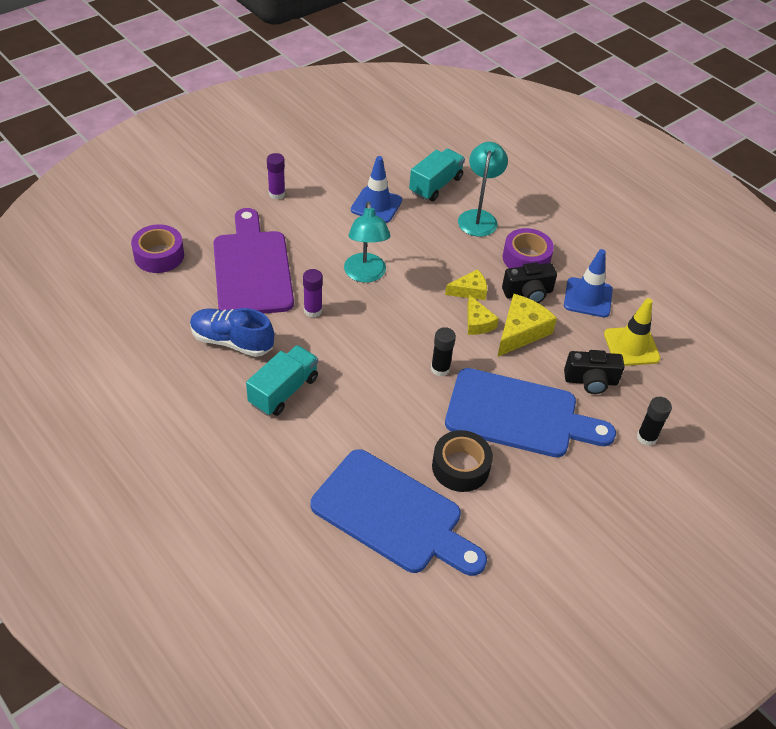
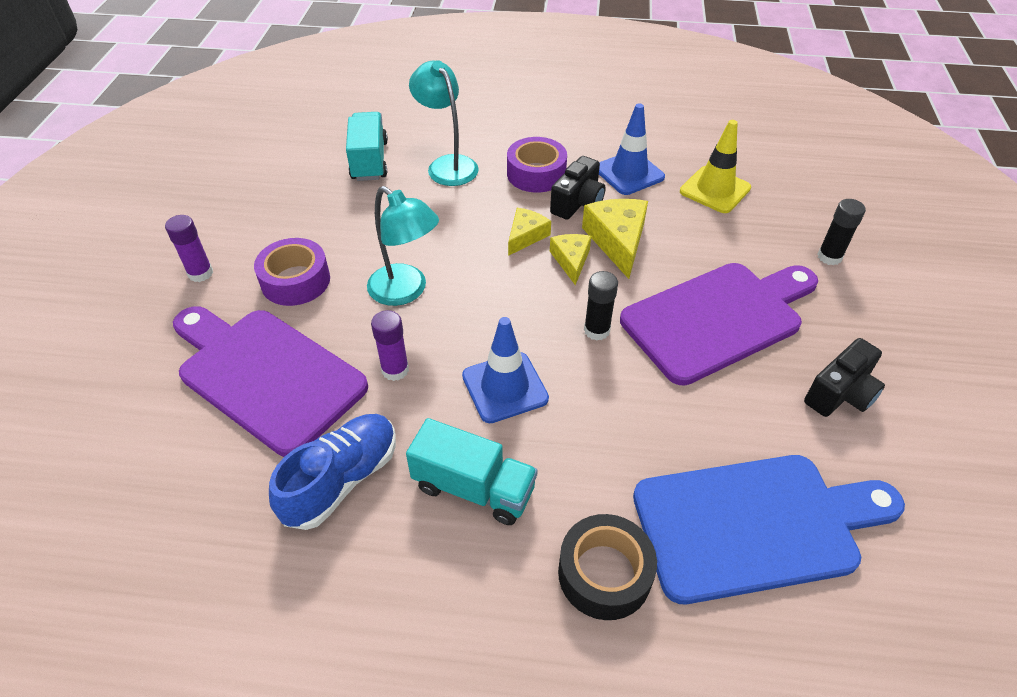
camera: 40 degrees left, 0 degrees up
purple tape [131,224,184,273] -> purple tape moved to [254,238,330,306]
blue shoe [190,308,274,357] -> blue shoe turned 150 degrees clockwise [269,414,396,530]
turquoise truck [246,345,318,416] -> turquoise truck turned 120 degrees clockwise [406,418,538,525]
blue traffic cone [351,156,402,223] -> blue traffic cone moved to [462,317,549,423]
black tape [432,430,493,492] -> black tape moved to [558,514,657,620]
blue cutting board [445,368,616,457] -> purple cutting board [620,263,818,386]
yellow cheese [468,295,499,335] -> yellow cheese turned 120 degrees counterclockwise [550,234,591,285]
black camera [564,350,624,394] -> black camera moved to [804,338,885,417]

